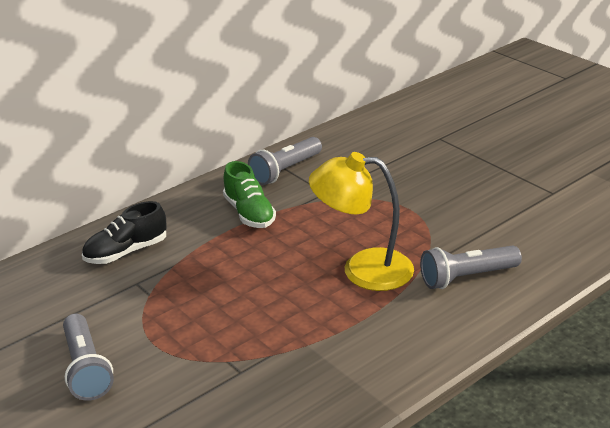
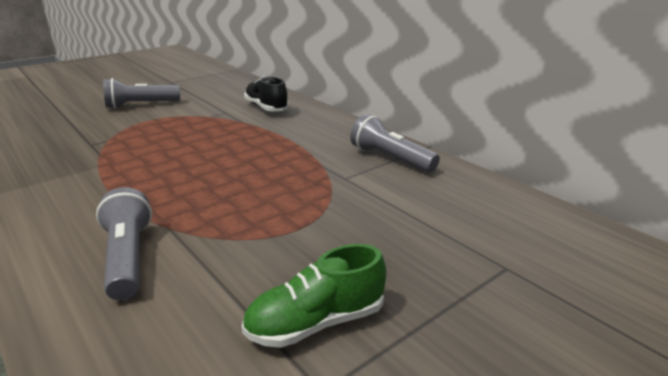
camera: 90 degrees right, 5 degrees down
green shoe [223,161,276,228] -> green shoe moved to [242,244,386,348]
yellow lamp [309,152,414,291] -> none

